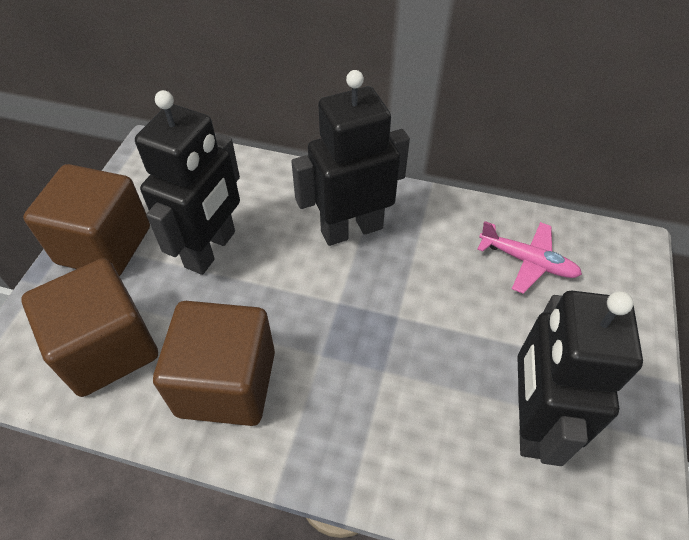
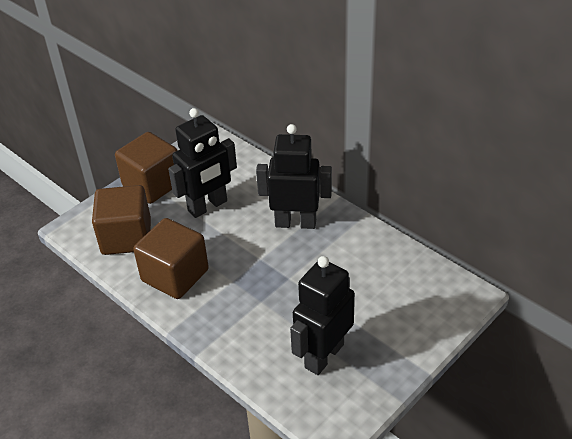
camera: 30 degrees right, 10 degrees down
pink plane [477,221,582,294] -> none

